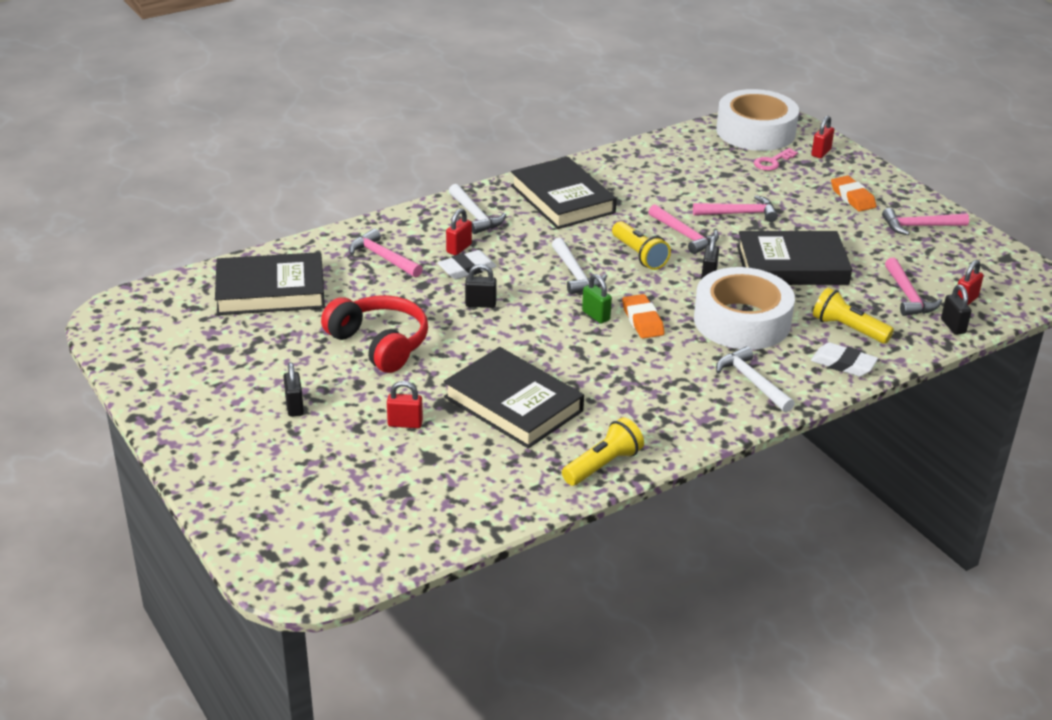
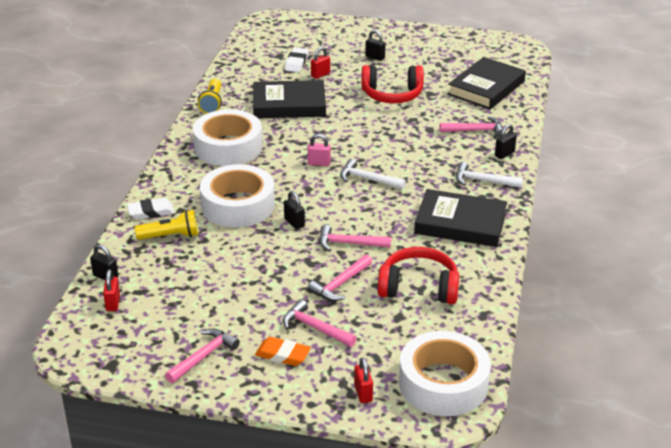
camera: 135 degrees right, 0 degrees up
white eraser [438,250,497,279] -> white eraser moved to [285,48,309,72]
red padlock [446,208,472,255] -> none
black padlock [465,264,497,308] -> black padlock moved to [495,124,517,159]
green padlock [582,274,612,324] -> pink padlock [308,134,331,166]
yellow flashlight [612,221,671,270] -> none
orange eraser [622,294,665,339] -> none
white hammer [716,346,795,412] -> none
black book [737,231,852,285] -> none
pink key [754,148,798,171] -> none
pink hammer [885,258,942,316] -> pink hammer moved to [283,299,357,347]
none -> white tape [193,109,263,166]
none -> red headphones [378,247,459,304]

